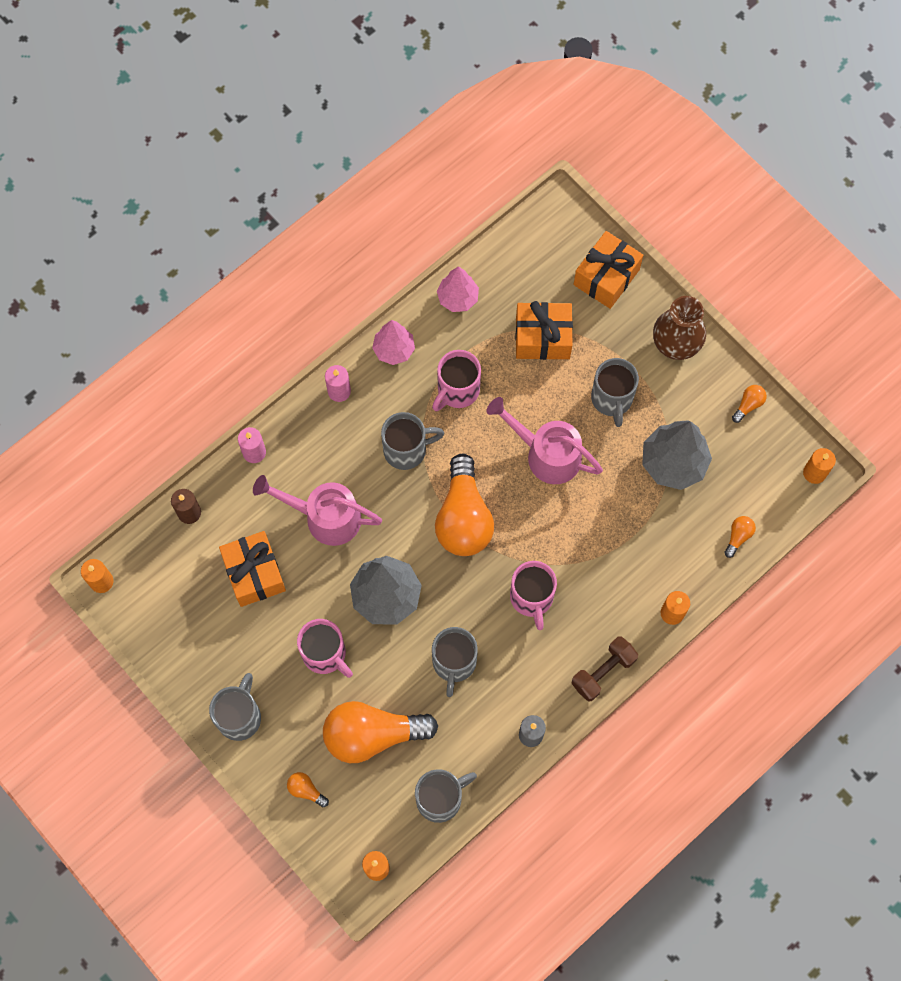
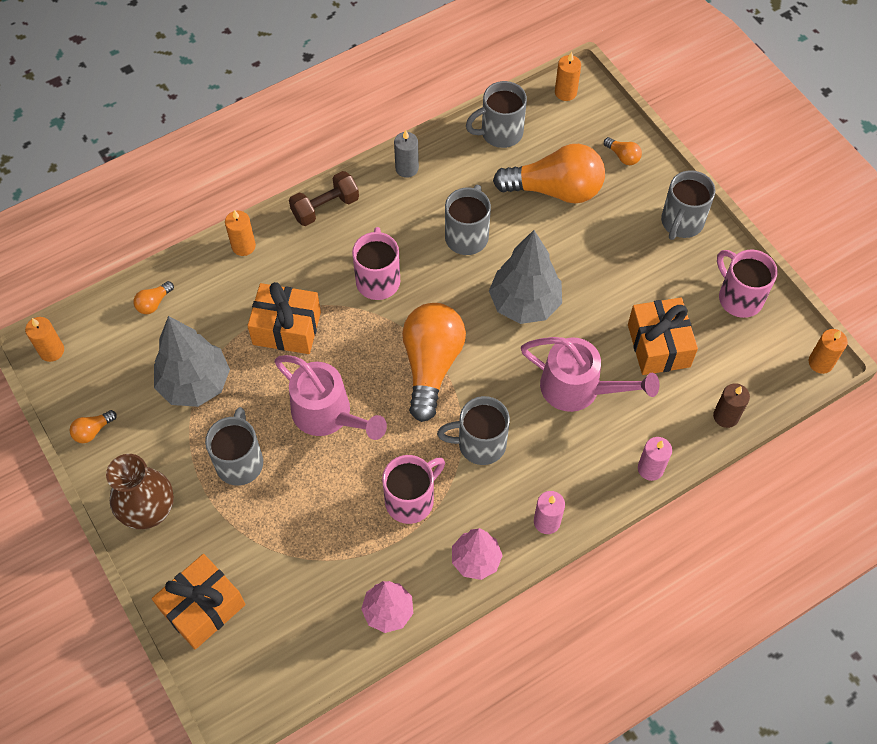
camera: 170 degrees left, 10 degrees down
pink mug [297,619,353,678] -> pink mug moved to [717,250,778,318]
orange gift [515,301,573,360] -> orange gift moved to [247,282,321,354]

